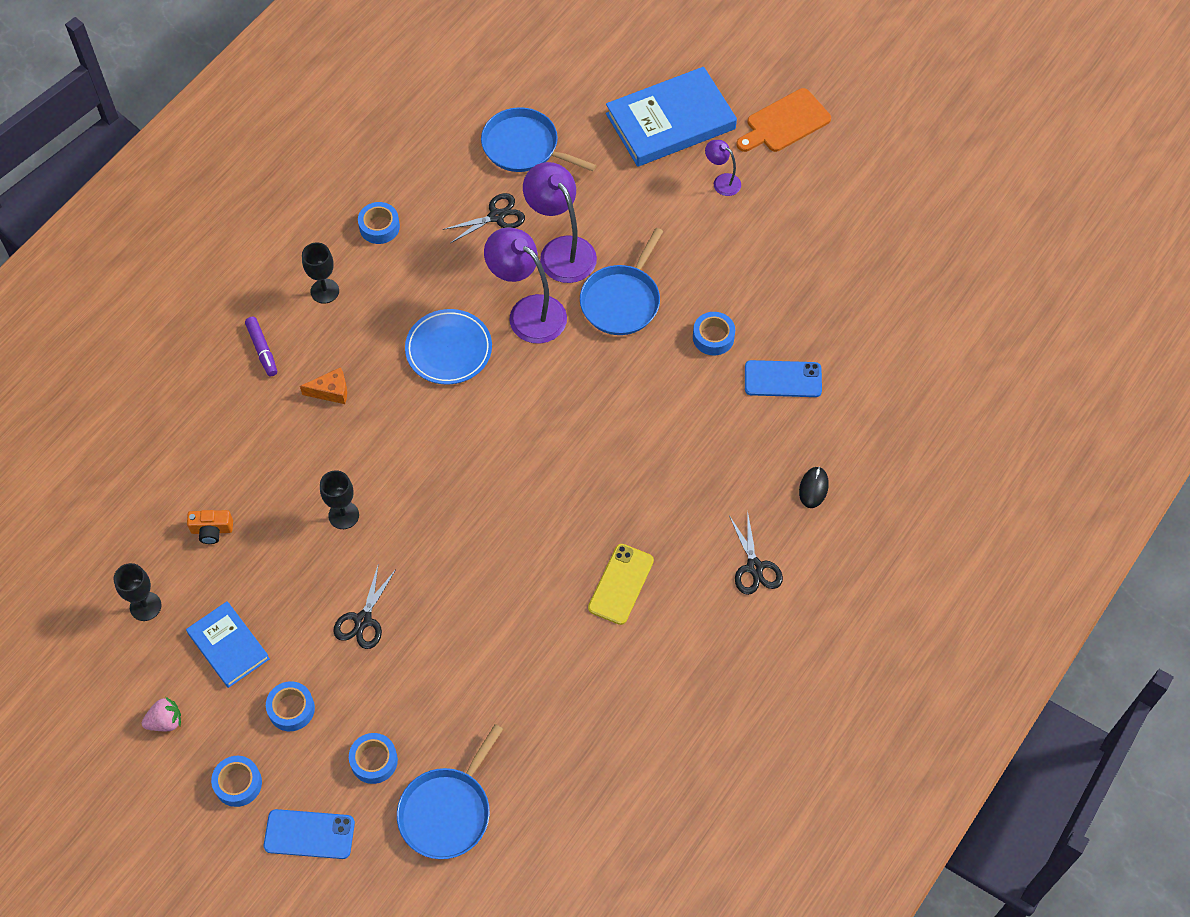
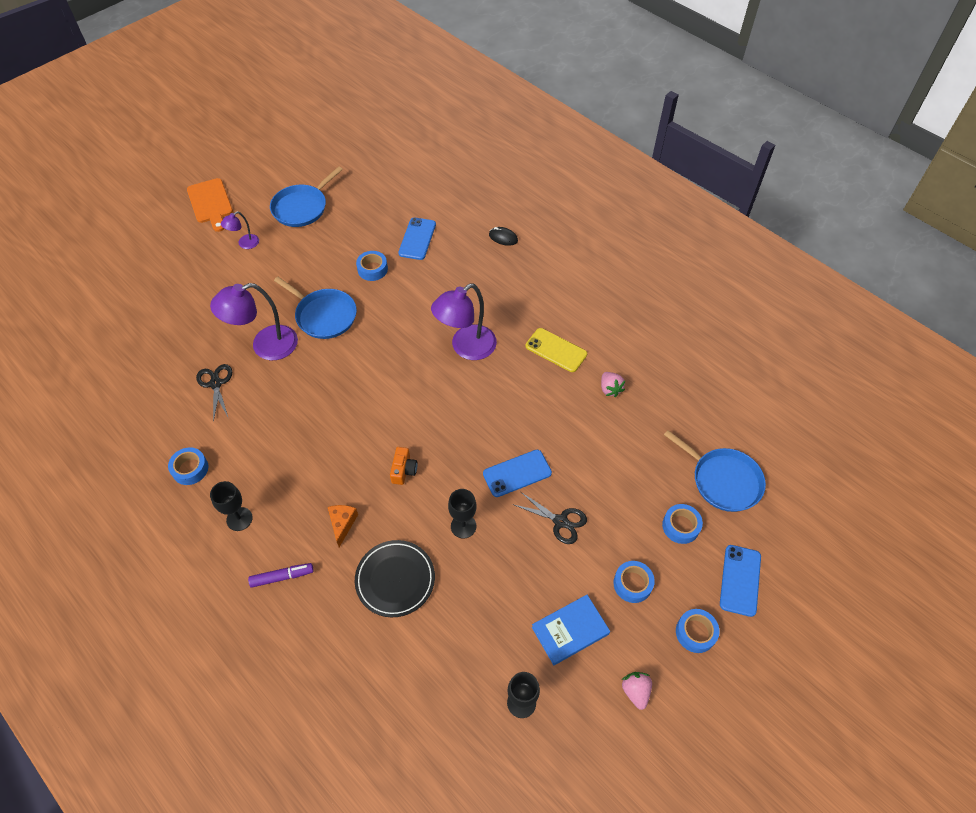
camera: 80 degrees left, 5 degrees down
orange camera [187,510,233,544] -> orange camera moved to [390,447,418,485]
blue plate [405,309,492,384] -> none
blue pan [481,107,597,172] -> blue pan moved to [270,166,343,227]
purple lamp [484,227,567,343] -> purple lamp moved to [431,283,497,360]
blue book [606,67,737,167] -> none
black scissors [729,515,783,595] -> none
none -> black plate [355,540,435,617]
none -> blue phone [483,450,552,497]
none -> pink strawberry [601,372,625,397]

